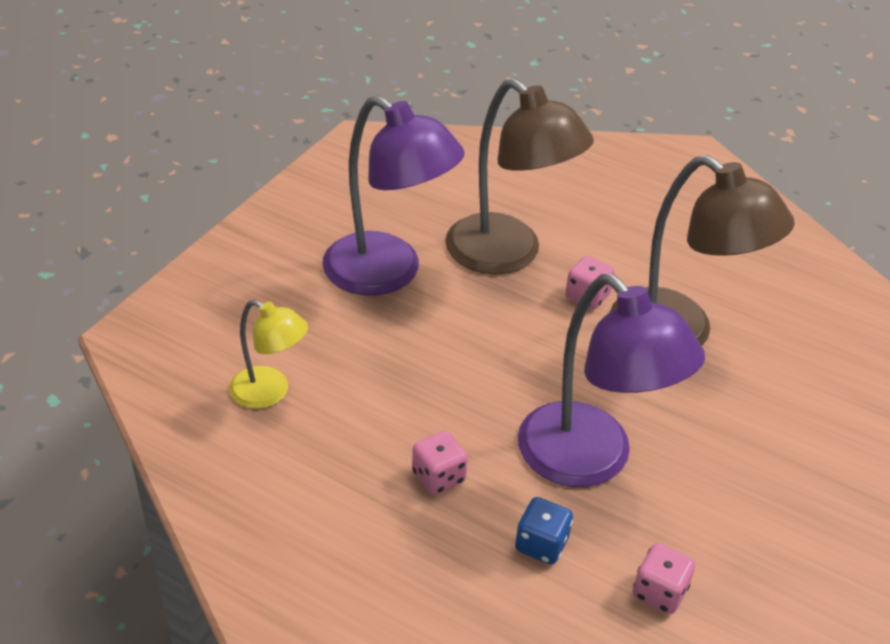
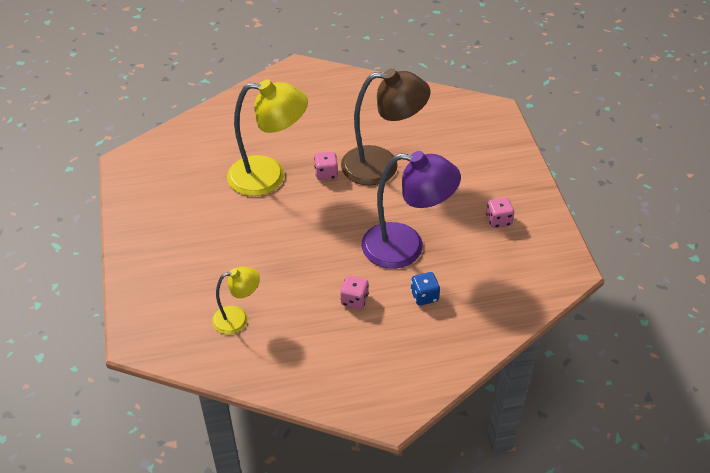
camera: 40 degrees left, 5 degrees up
purple lamp [322,95,465,296] -> none
brown lamp [445,78,594,274] -> yellow lamp [227,79,308,196]
pink dice [633,543,695,614] -> pink dice moved to [486,198,514,228]

